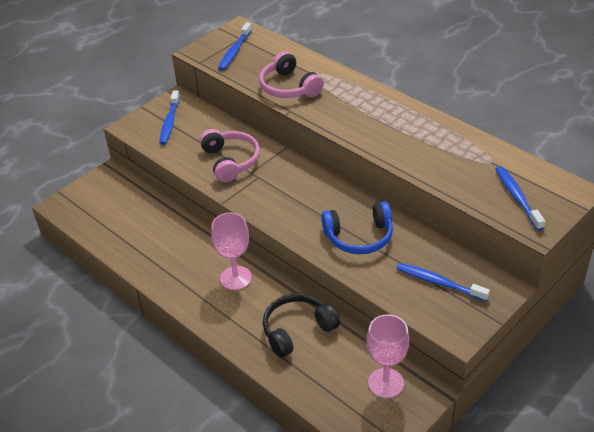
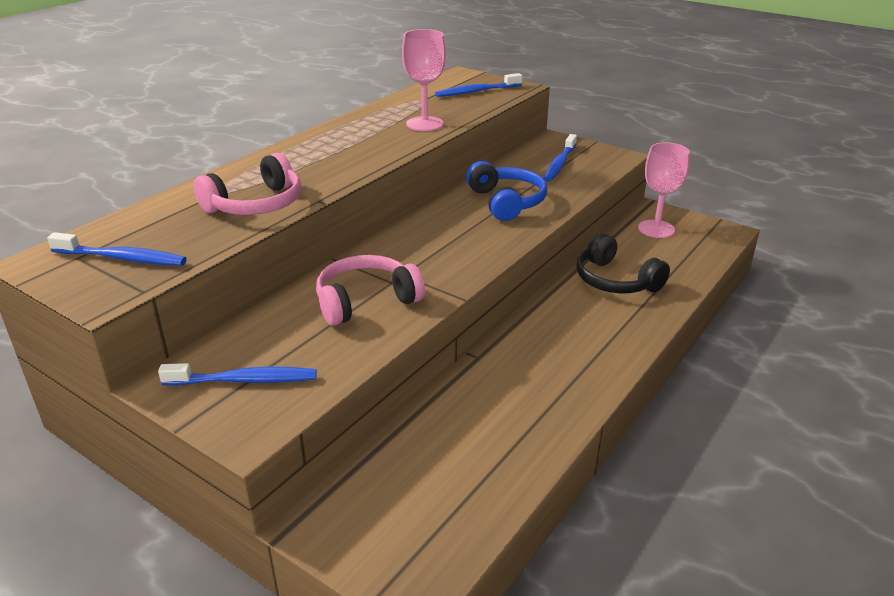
camera: 100 degrees left, 10 degrees down
pink goblet [211,213,252,290] -> pink goblet moved to [402,29,446,131]

